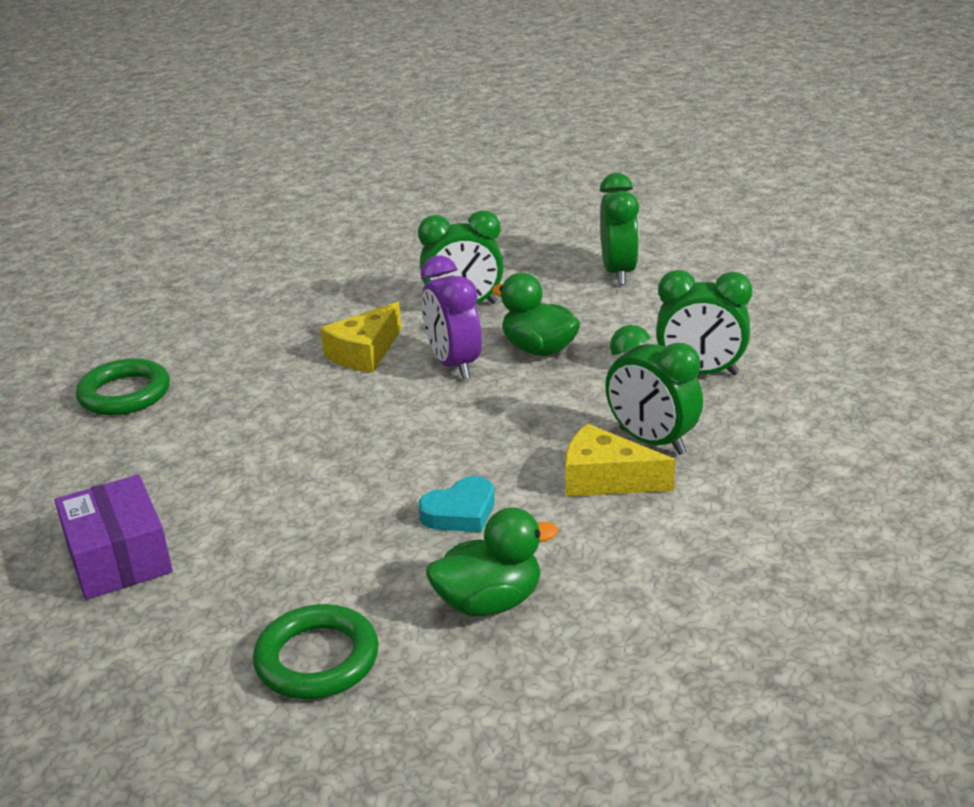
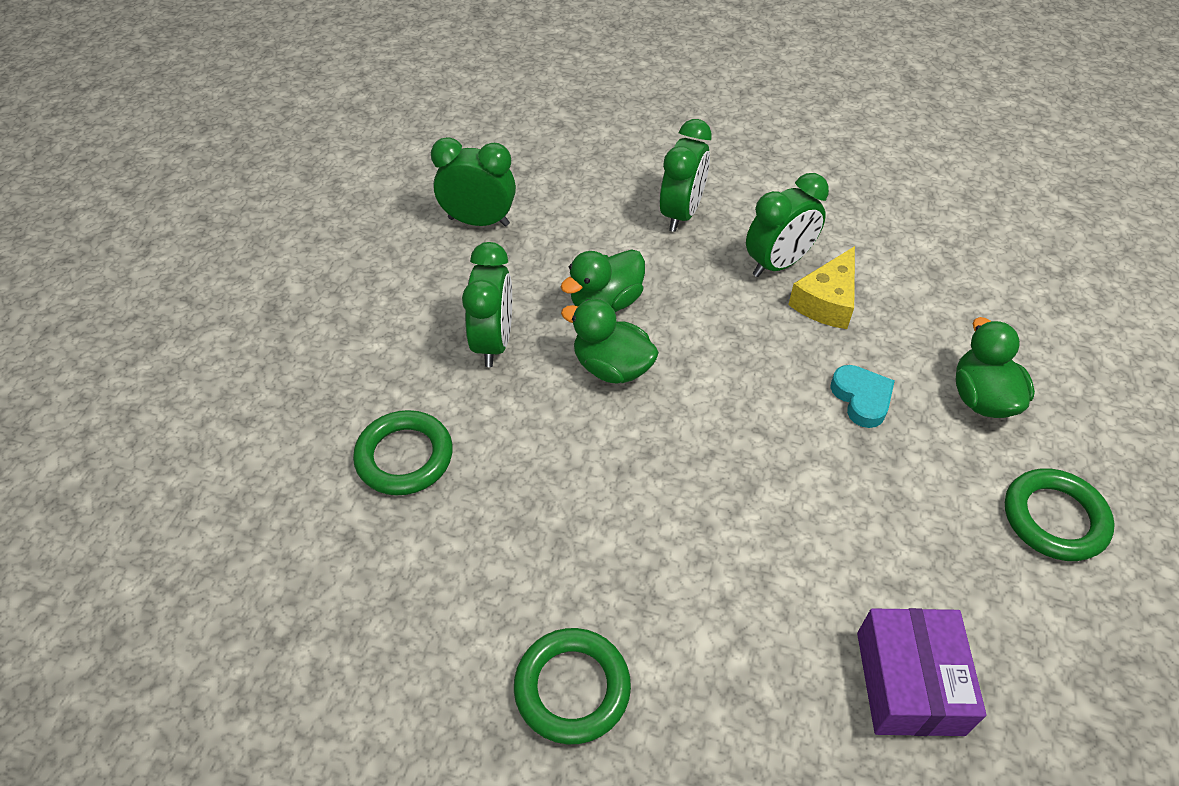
camera: 80 degrees left, 20 degrees up
purple box [55,475,173,600] -> purple box turned 75 degrees counterclockwise [857,608,986,736]
yellow cheese [320,302,402,373] -> none
purple clock [421,255,482,379] -> green duck [561,299,659,384]
none -> green ring [353,410,453,495]

